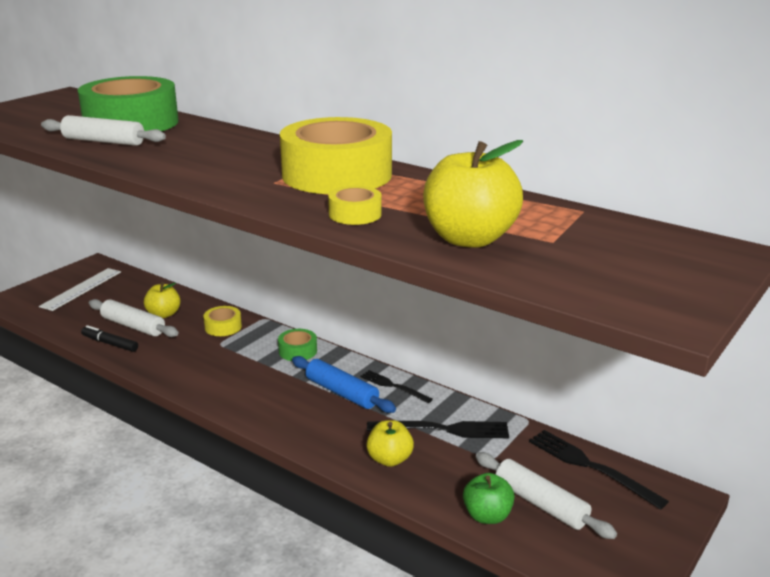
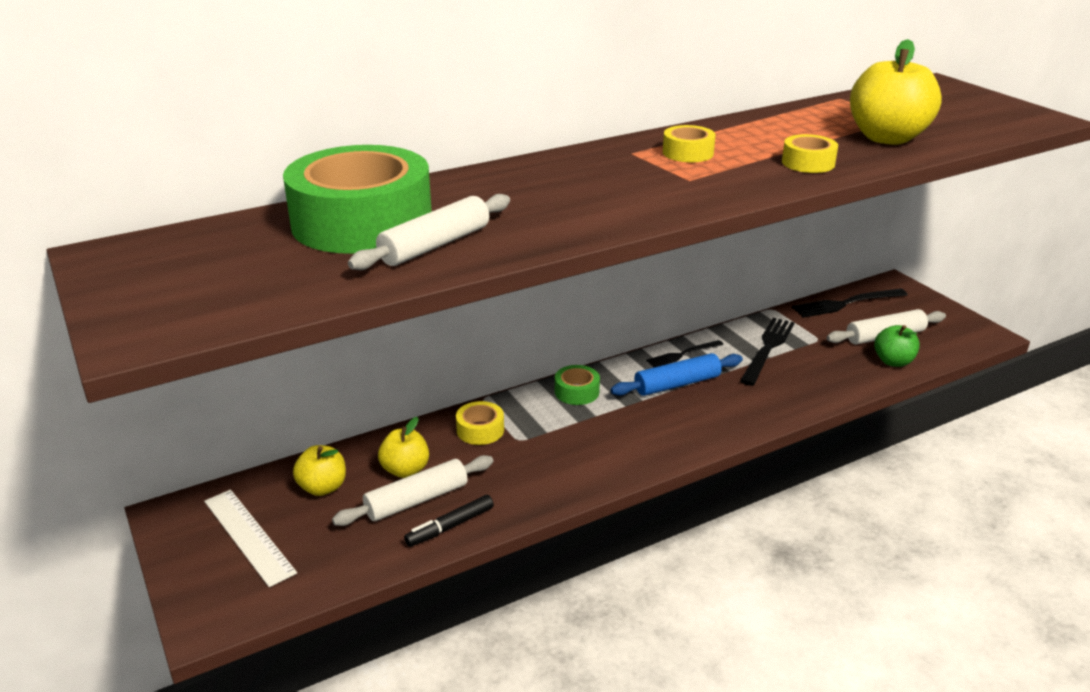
camera: 65 degrees left, 5 degrees up
yellow tape [280,117,392,194] -> yellow tape [663,125,716,162], size x0.43
yellow apple [366,420,414,467] -> yellow apple moved to [293,445,346,496]

